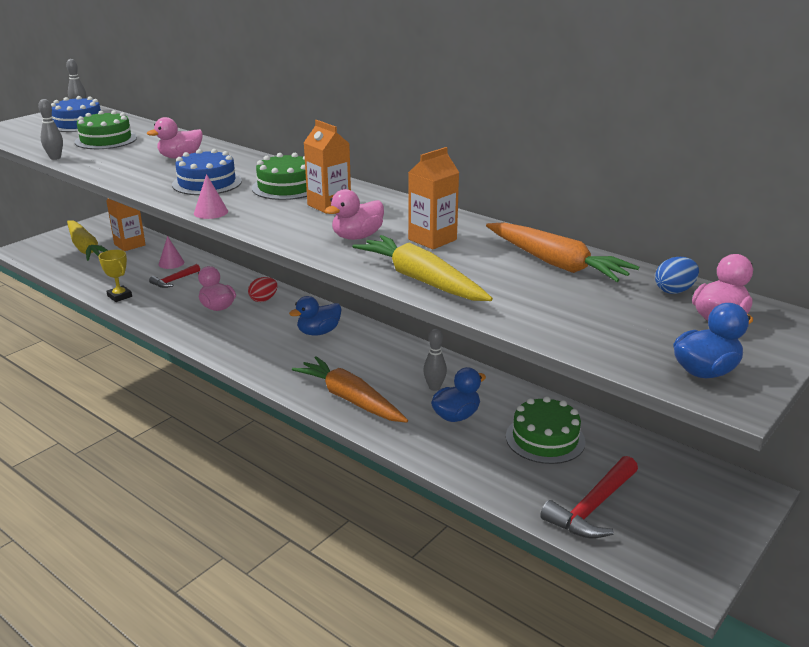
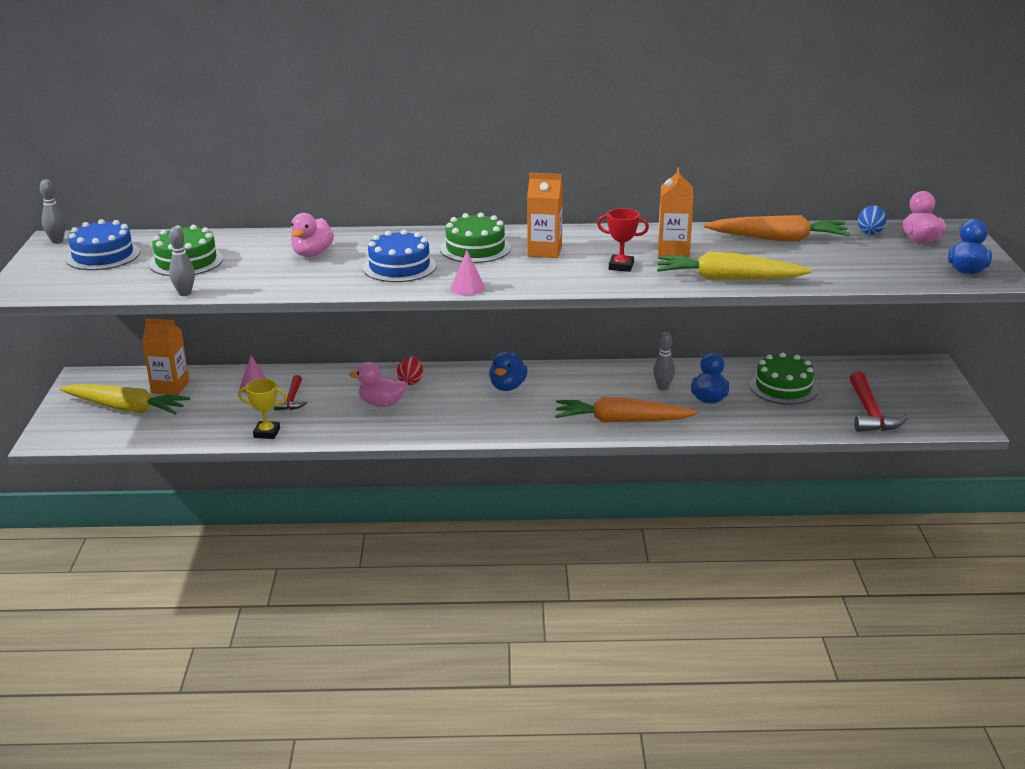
camera: 40 degrees left, 0 degrees up
pink duck [325,189,384,240] -> red trophy [597,208,649,272]

